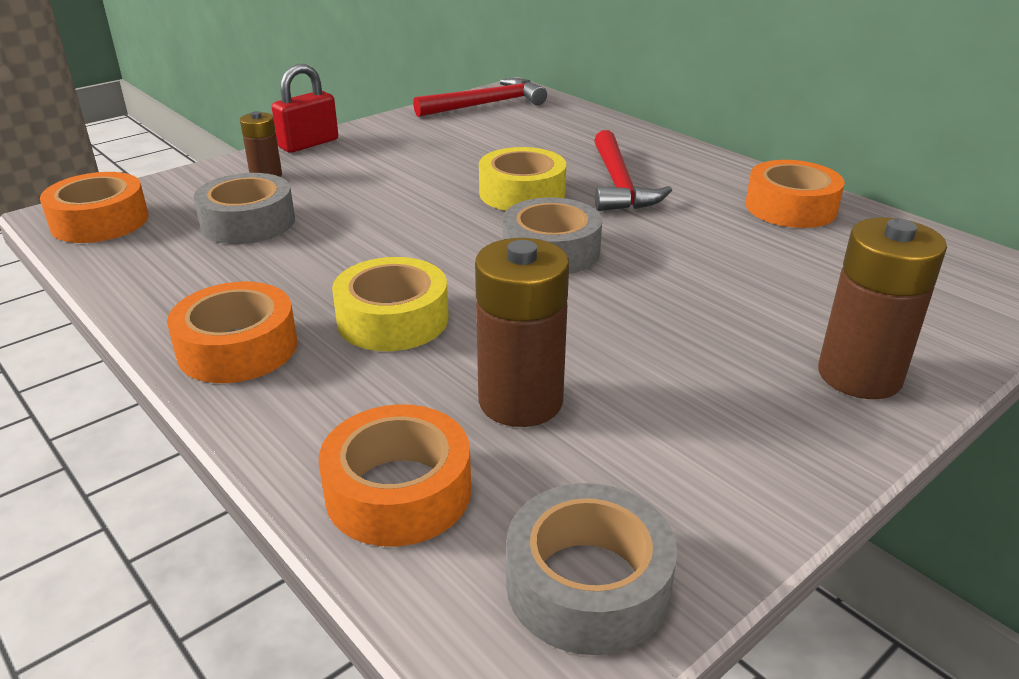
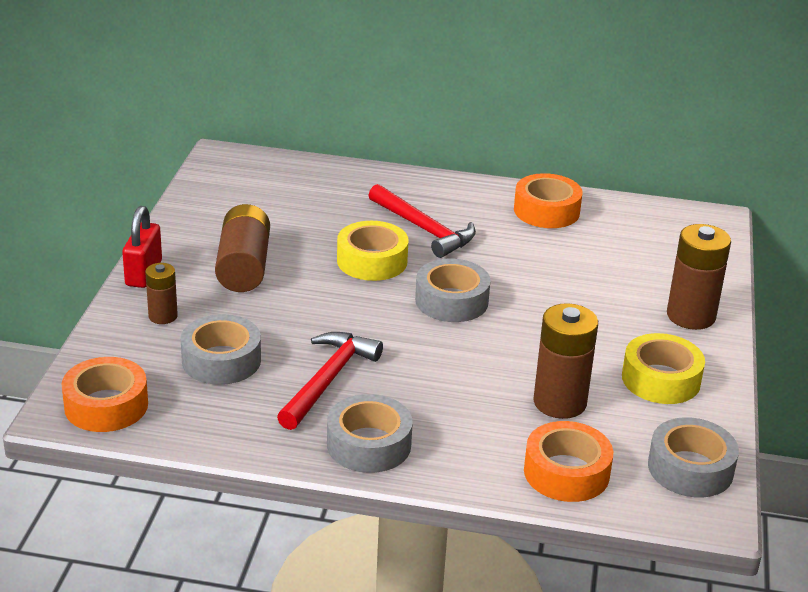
camera: 40 degrees left, 0 degrees up
orange tape [167,282,297,383] -> grey tape [327,394,413,473]
yellow tape [332,257,449,351] -> yellow tape moved to [622,333,705,404]
red hammer [413,78,547,117] -> red hammer moved to [277,332,383,430]
none -> brown battery [215,204,270,292]

